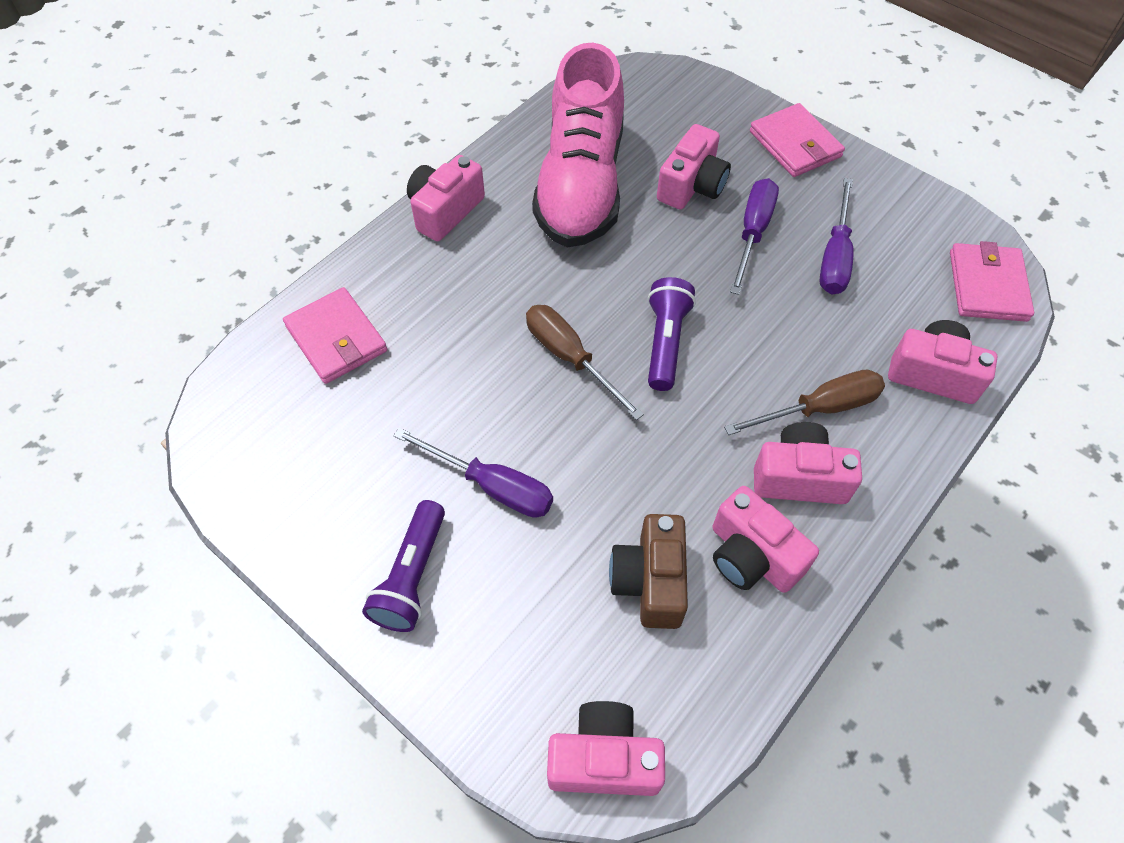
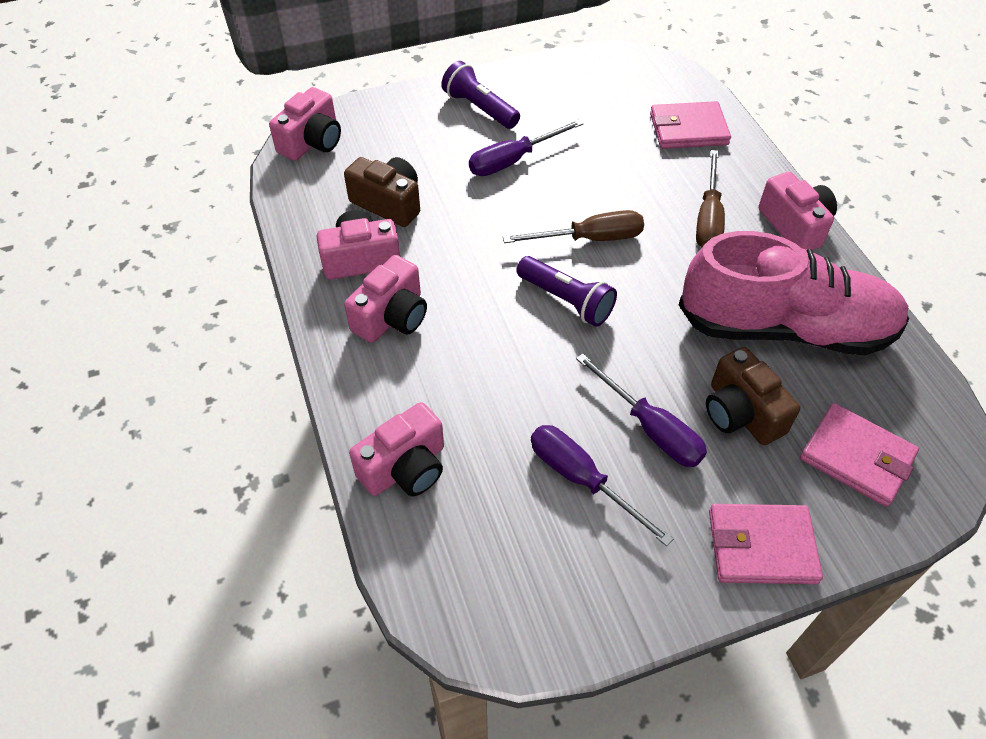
camera: 120 degrees right, 5 degrees down
pink shoe [532,43,624,248] -> pink shoe turned 150 degrees clockwise [679,231,909,355]
pink camera [657,124,731,210] -> brown camera [706,347,800,445]
brown screwdriver [724,370,885,435] -> brown screwdriver moved to [696,150,725,247]
pink wallet [950,241,1034,322] -> pink wallet moved to [800,403,919,507]

